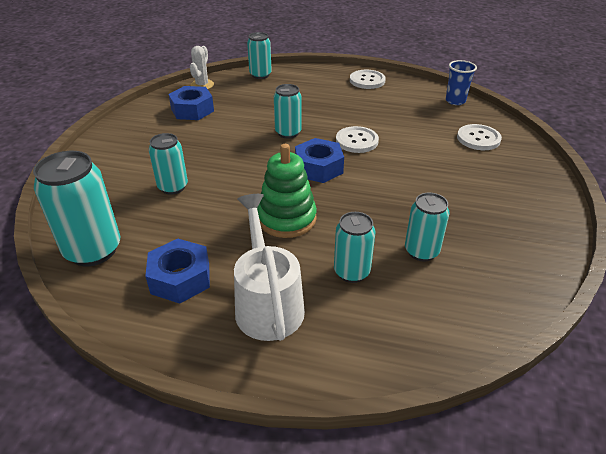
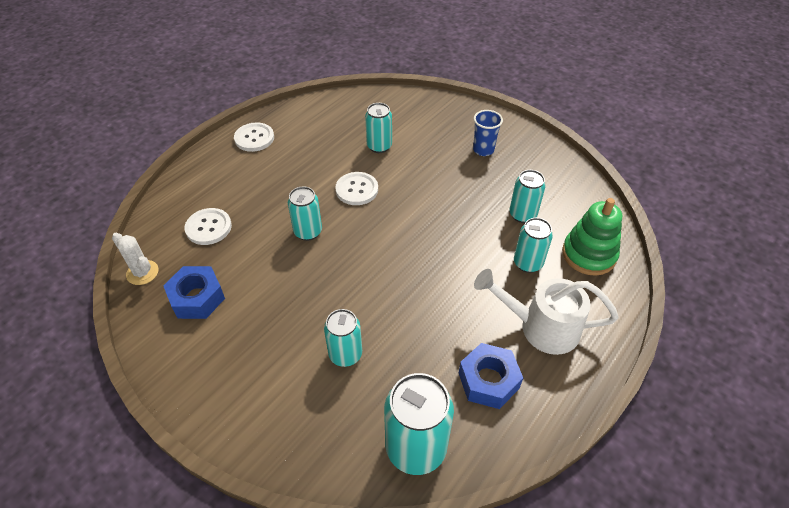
camera: 65 degrees left, 10 degrees up
turquoise can [247,32,272,79] -> turquoise can moved to [365,103,392,153]
green stacking toy [257,144,317,238] -> green stacking toy moved to [562,198,622,276]
blue nut [295,138,344,183] -> none
blue cup [446,60,477,105] -> blue cup moved to [473,110,503,156]
white button [457,124,502,150] -> white button moved to [185,208,232,245]

